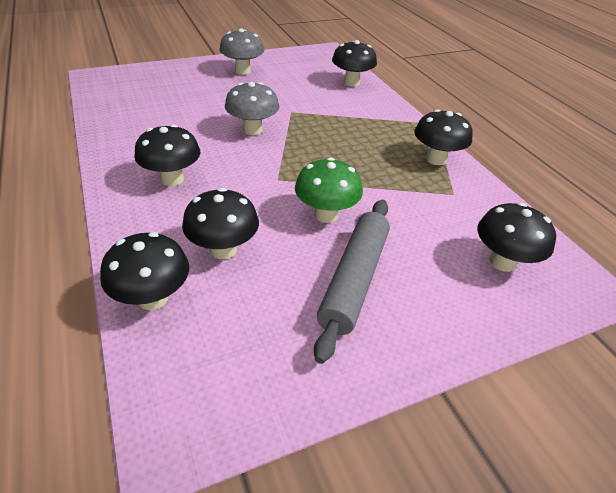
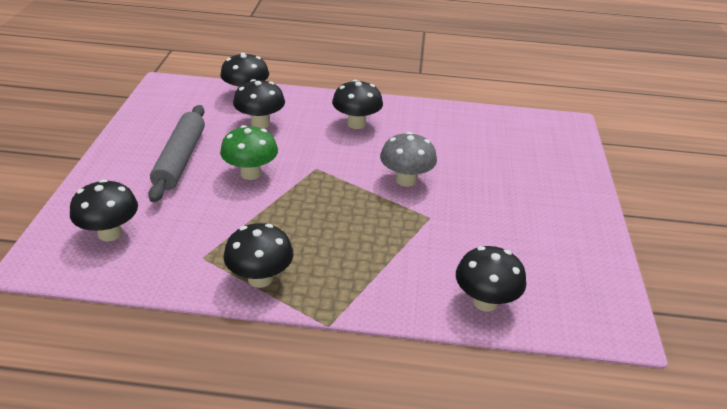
camera: 120 degrees right, 5 degrees down
grey mushroom [219,28,264,75] -> none
grey rolling pin [314,200,390,364] -> grey rolling pin turned 45 degrees clockwise [148,105,205,202]

